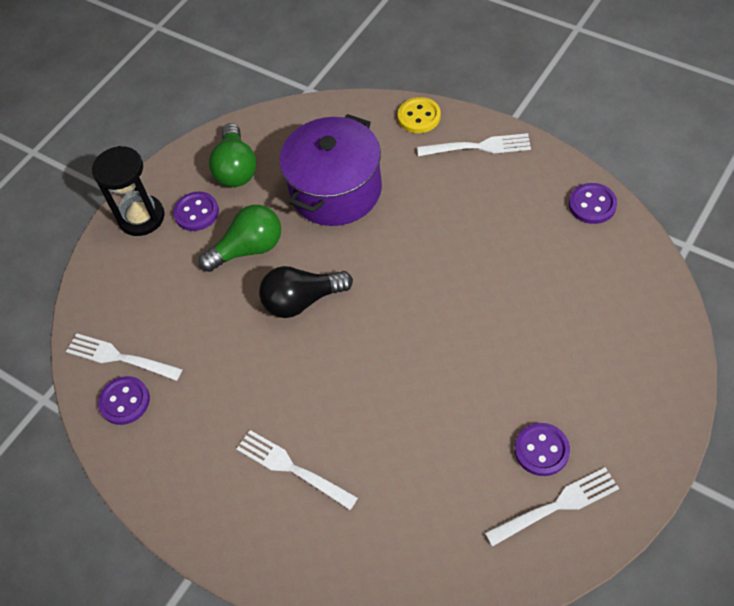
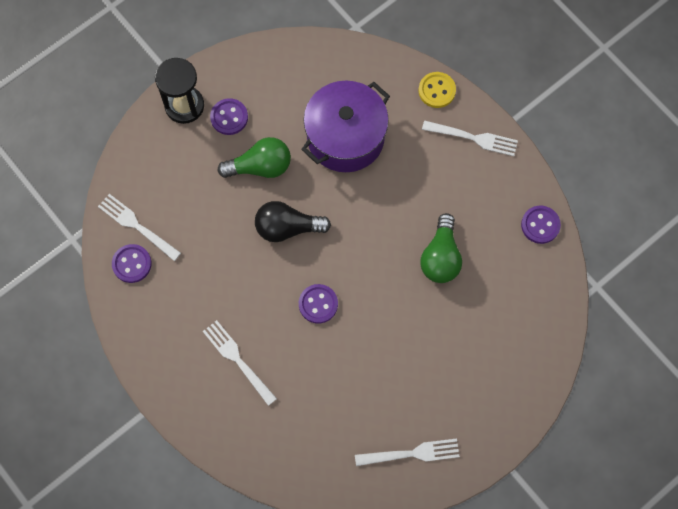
camera: 10 degrees right, 15 degrees up
green light bulb [209,123,256,187] -> green light bulb moved to [420,213,462,283]
purple button [515,423,570,476] -> purple button moved to [299,284,338,324]

